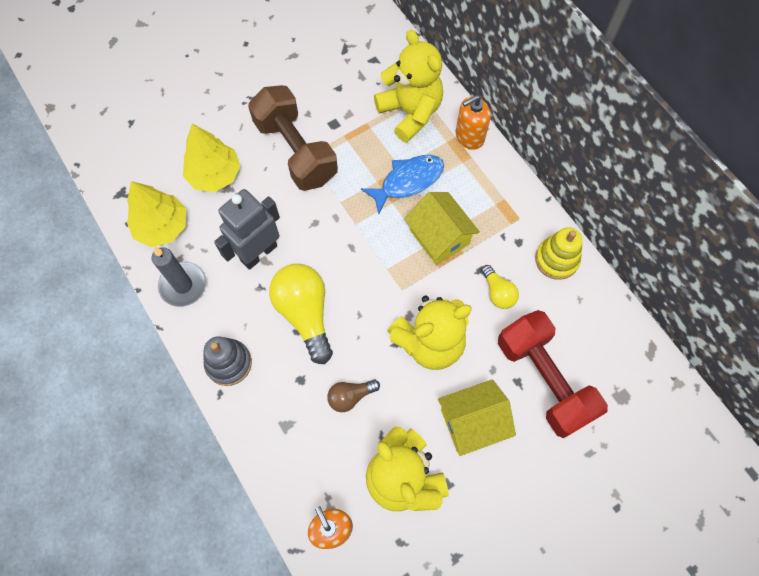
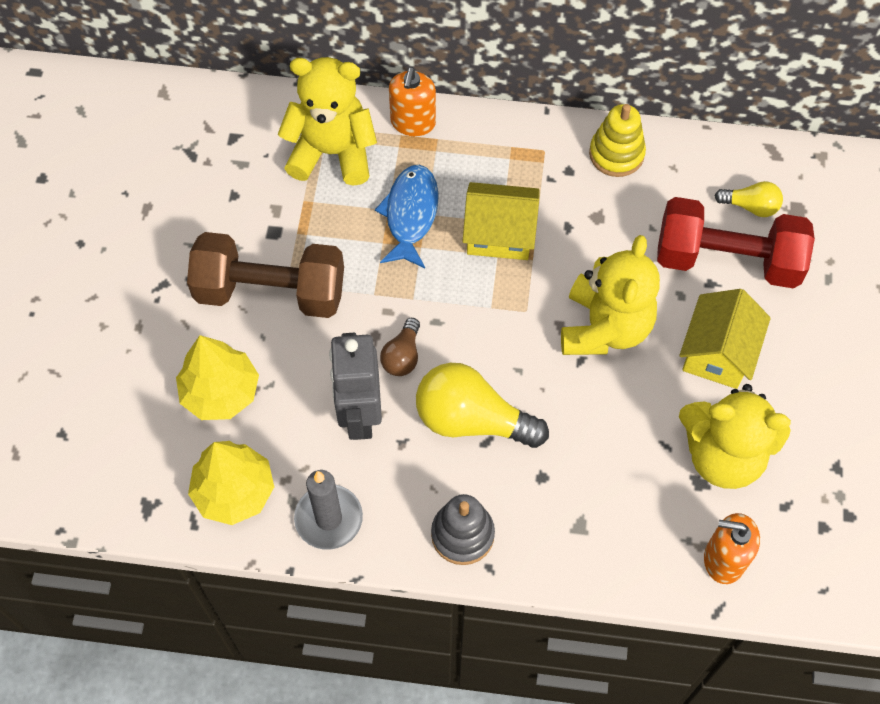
camera: 50 degrees left, 5 degrees down
brown light bulb [327,379,380,412] -> brown light bulb moved to [380,318,420,376]
yellow light bulb [481,265,519,309] -> yellow light bulb moved to [715,181,783,217]

